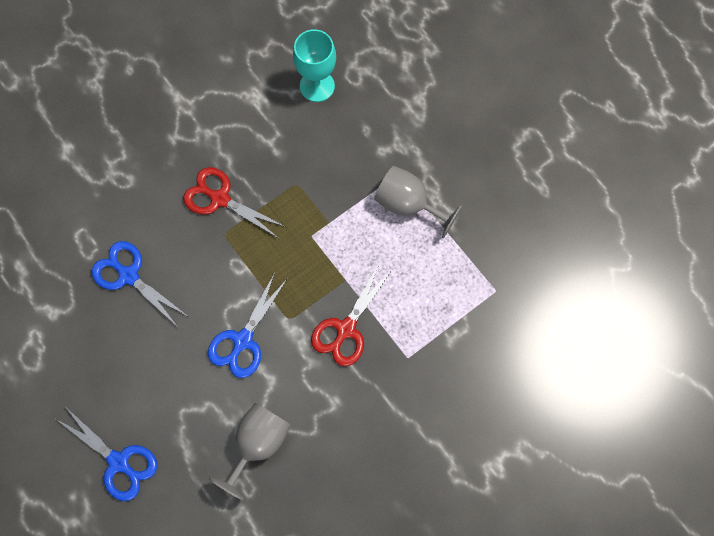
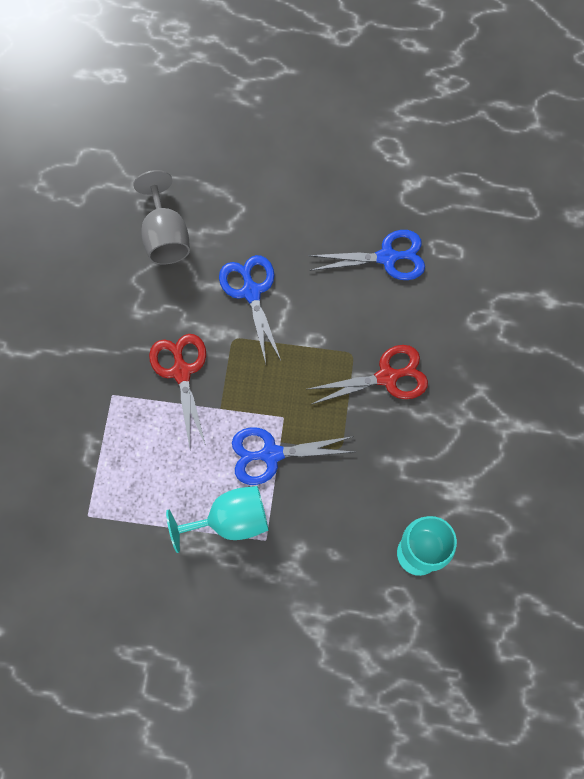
camera: 135 degrees right, 0 degrees up
blue scissors [56,406,157,501] -> blue scissors moved to [232,427,354,485]
grey goblet [374,166,462,238] -> turquoise goblet [166,486,268,553]

